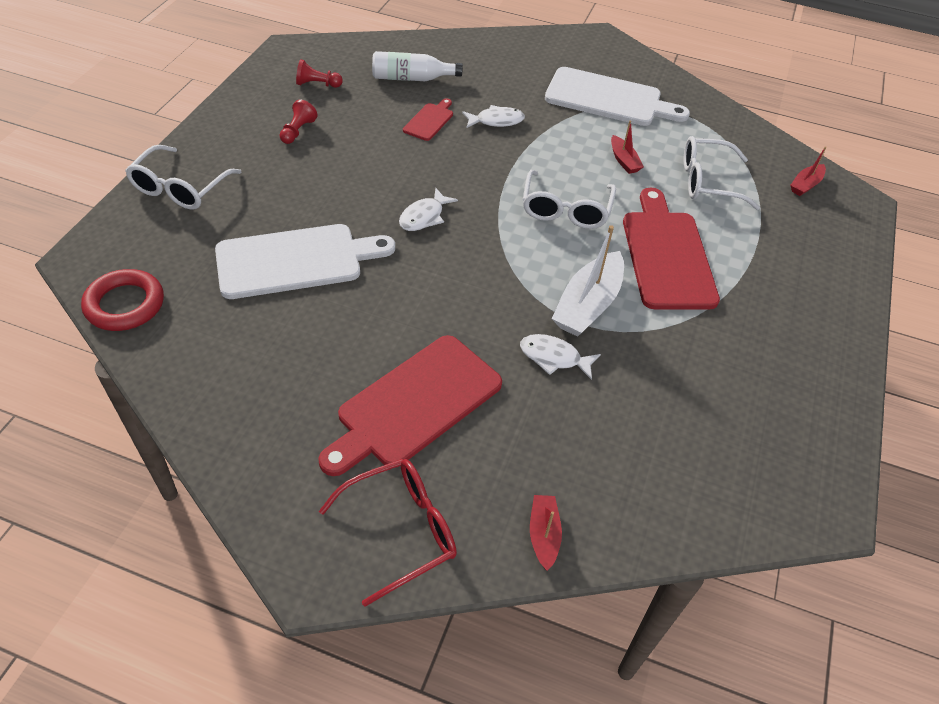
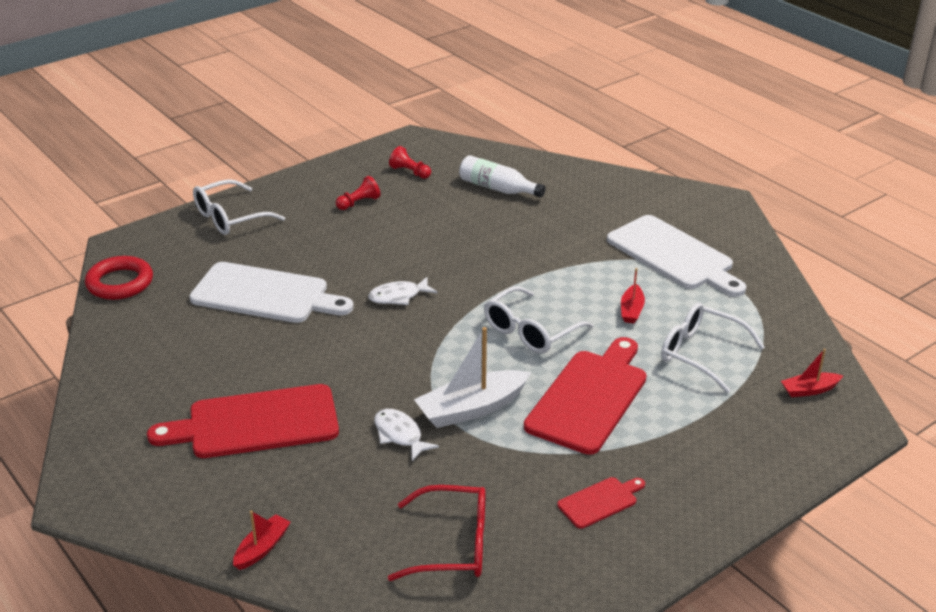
camera: 35 degrees right, 15 degrees down
red glasses [319,459,457,607] -> red glasses moved to [388,485,485,581]
red cutting board [403,98,453,141] -> red cutting board moved to [557,477,645,529]
white fish [462,105,525,128] -> none

